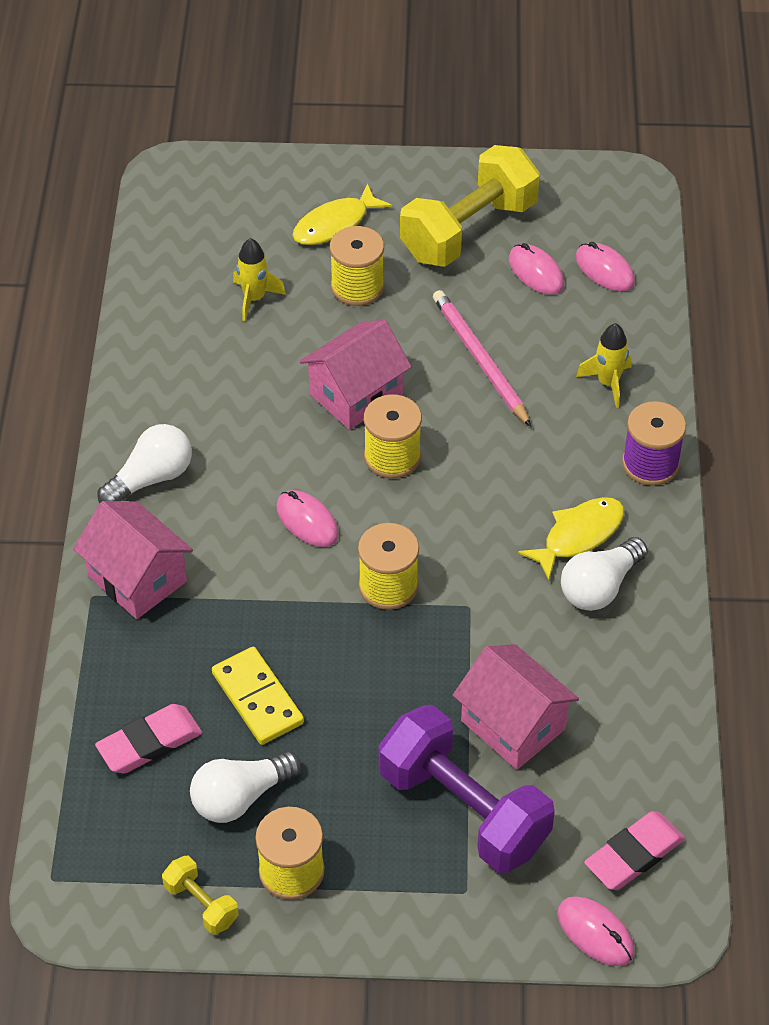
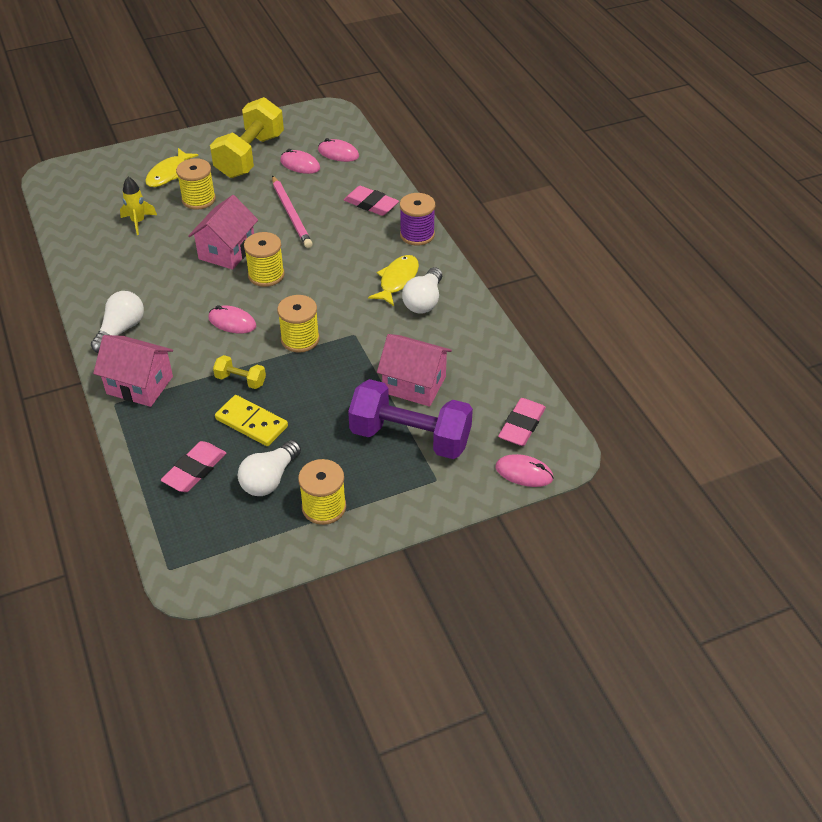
camera: 25 degrees left, 5 degrees down
yellow dumbbell [162,856,239,935] -> yellow dumbbell moved to [213,355,266,389]
pink pencil [433,290,531,427] -> pink pencil turned 150 degrees counterclockwise [272,175,313,248]
yellow rocket [576,323,632,408] -> pink eraser [344,186,399,216]

